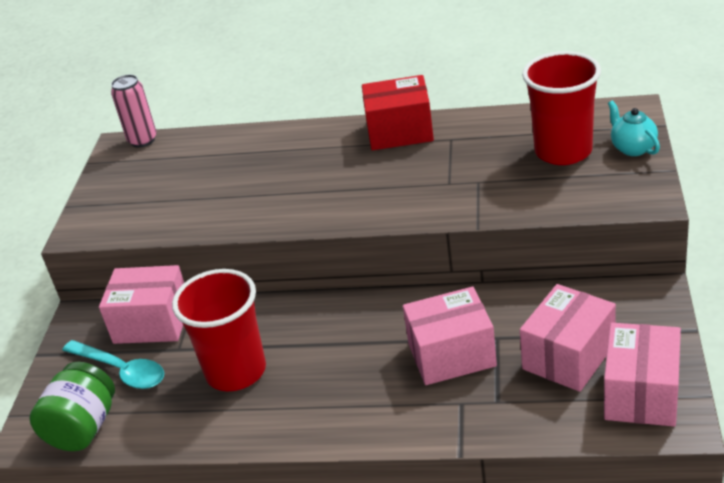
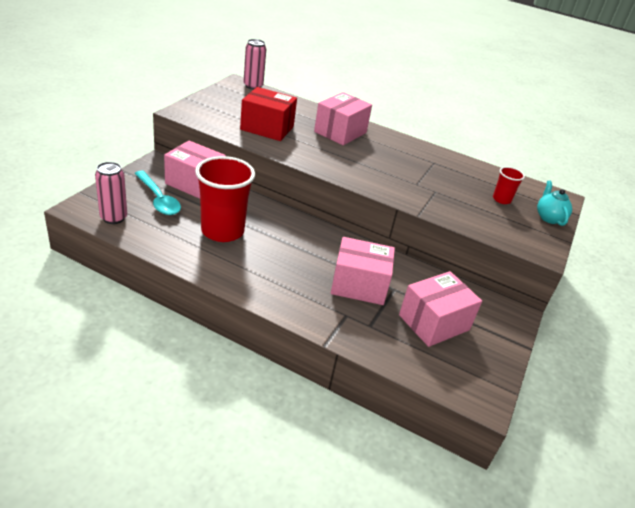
camera: 10 degrees right, 0 degrees up
green jar [29,362,115,451] -> pink can [95,162,127,224]
red box [362,75,434,150] -> red box moved to [240,87,297,141]
red cup [522,51,601,165] -> red cup [493,167,525,204], size x0.47
pink box [604,323,681,427] -> pink box moved to [314,92,372,145]

